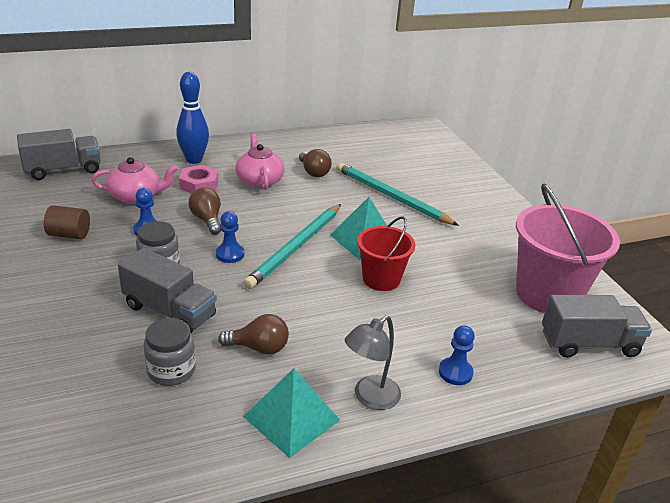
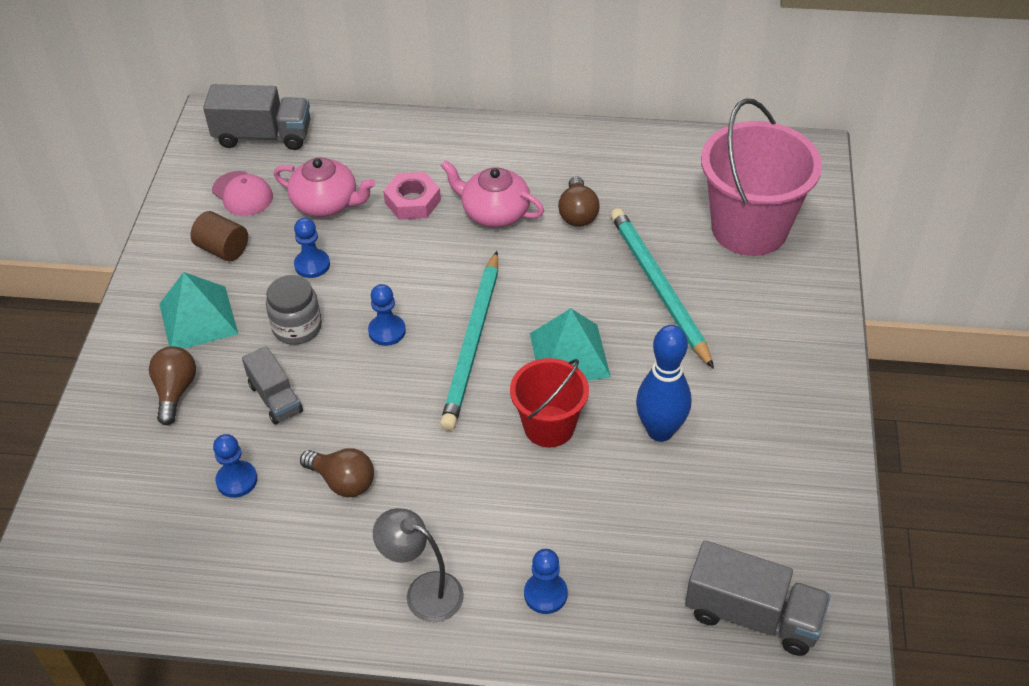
camera: 30 degrees right, 15 degrees up
grey truck [118,248,217,333] -> grey truck [242,346,303,424], size x0.63
grey jar [144,318,196,386] -> blue pawn [213,434,257,498]
blue bowling pin [176,72,209,164] -> blue bowling pin moved to [636,325,691,442]
brown light bulb [189,187,221,235] -> brown light bulb moved to [149,346,196,425]
pink teapot [236,134,285,190] -> pink teapot turned 75 degrees counterclockwise [441,160,544,227]
turquoise pencil [243,204,341,289] -> turquoise pencil turned 45 degrees counterclockwise [440,251,498,431]
turquoise pyramid [243,368,340,458] -> turquoise pyramid moved to [159,272,238,349]
grey lamp [345,315,401,410] -> grey lamp turned 45 degrees clockwise [373,508,464,622]
pink bucket [516,183,620,313] -> pink bucket moved to [701,99,822,256]
none -> pink cap [212,171,273,216]

